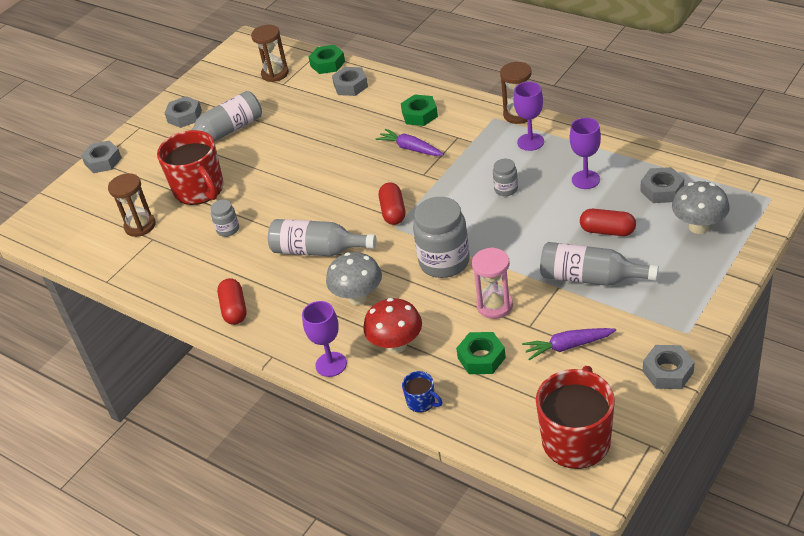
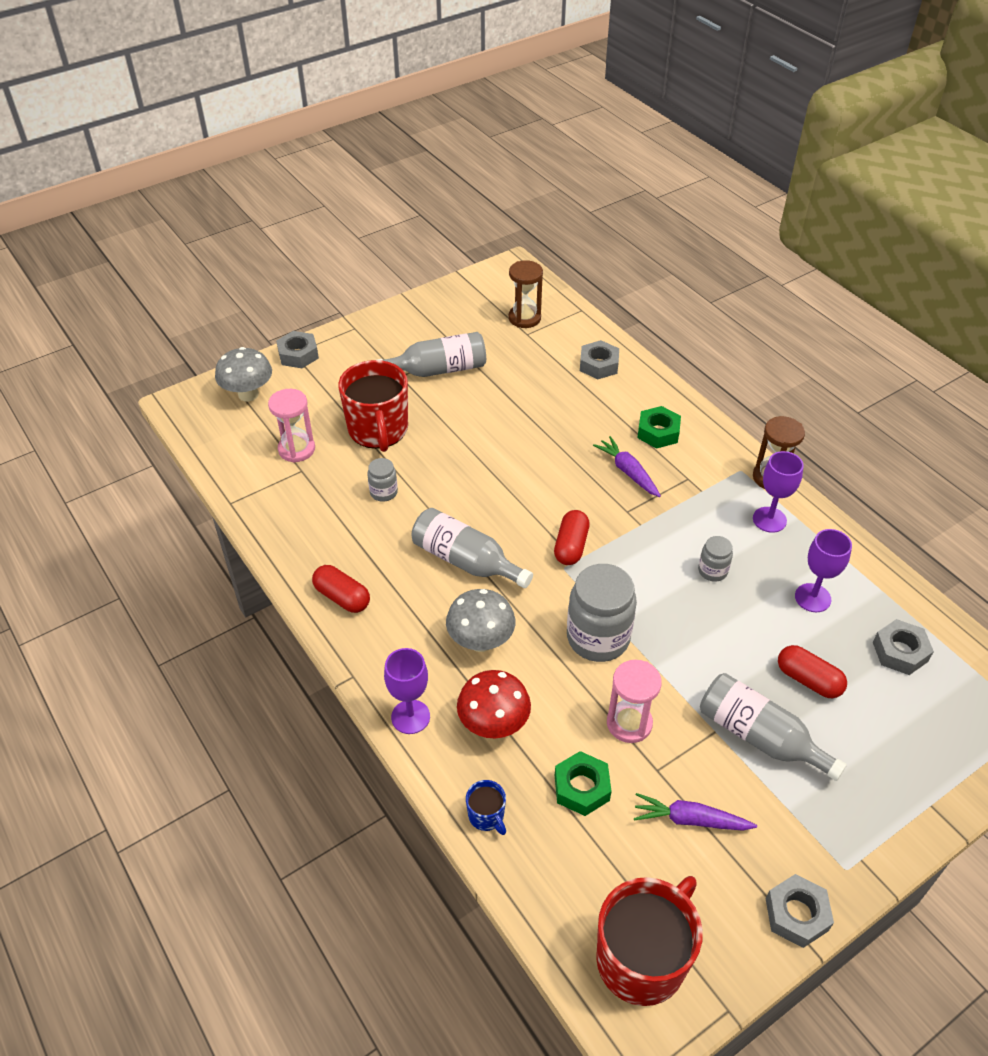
camera: 15 degrees right, 5 degrees up
brown hourglass [108,173,156,237] -> pink hourglass [268,389,315,463]
grey nut [165,96,202,128] -> none
red capsule [217,278,247,325] -> red capsule turned 60 degrees counterclockwise [312,565,370,613]
green nut [309,45,345,74] -> none
grey mushroom [672,181,730,234] -> grey mushroom moved to [215,347,272,402]

